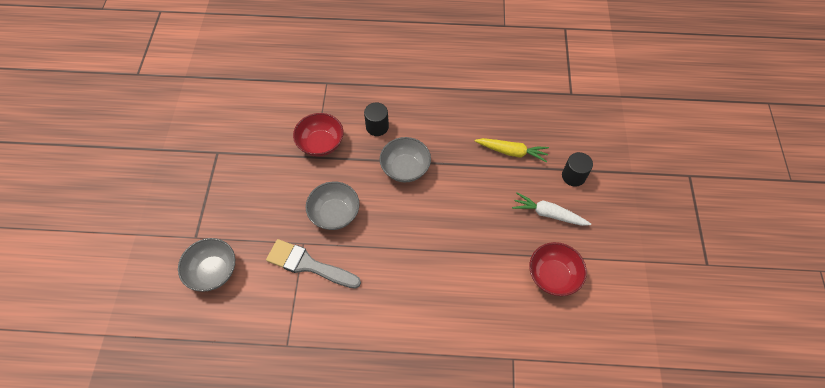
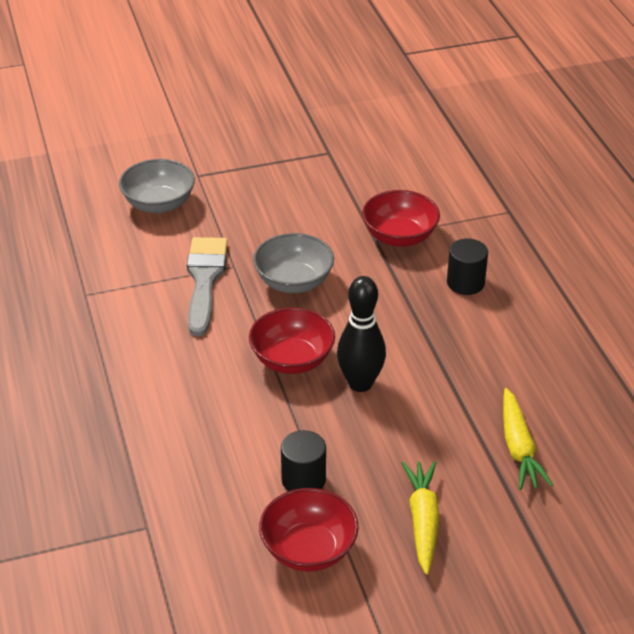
camera: 70 degrees right, 20 degrees down
grey bowl [380,137,431,182] -> none
white carrot [512,192,591,226] -> yellow carrot [402,461,440,575]
black cylinder [562,152,593,187] -> black cylinder moved to [281,430,326,491]
none -> red bowl [249,307,335,374]
none -> black bowling pin [337,276,386,392]

